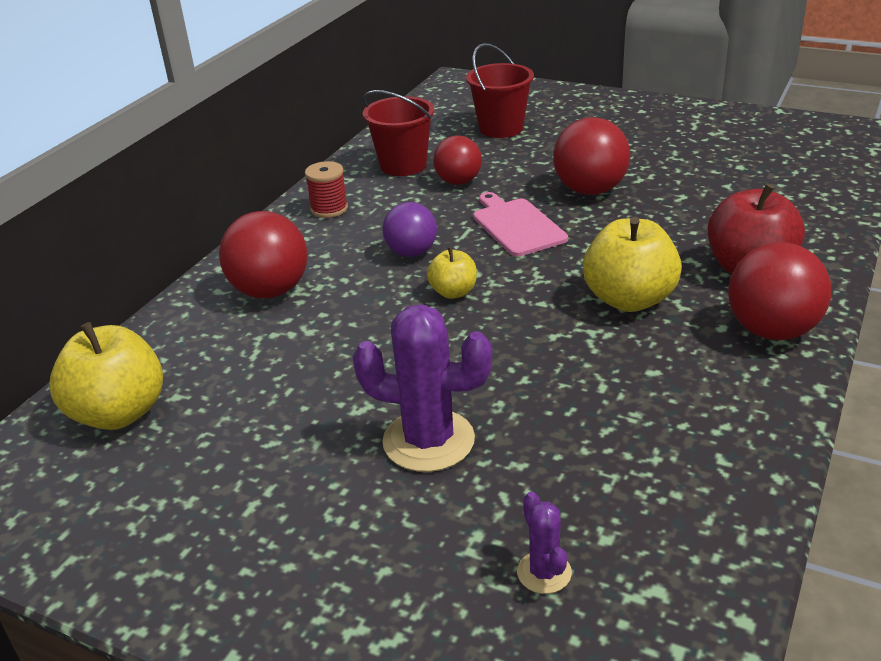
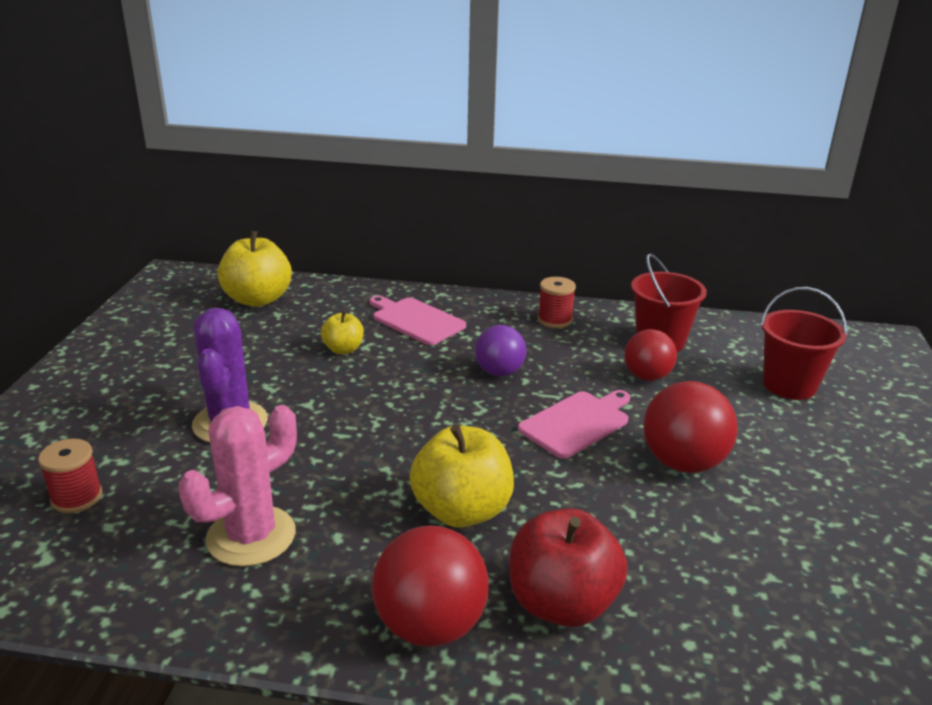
camera: 70 degrees right, 5 degrees down
red ball [219,211,307,299] -> pink cutting board [369,296,466,345]
yellow apple [427,247,477,299] -> yellow apple moved to [321,310,364,354]
purple cactus [517,492,572,594] -> red spool [38,439,102,513]
none -> pink cactus [179,405,297,567]

